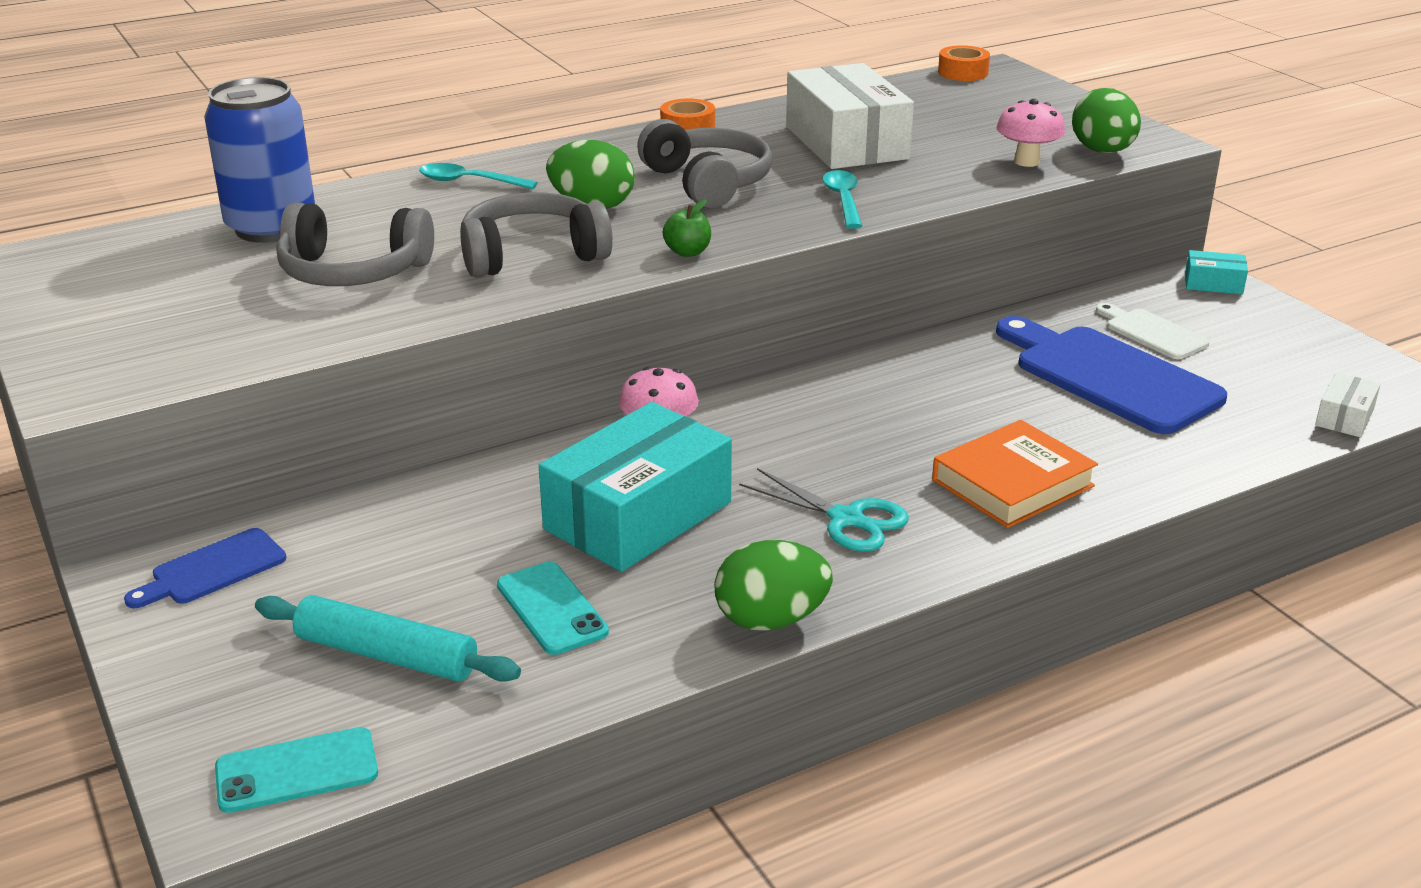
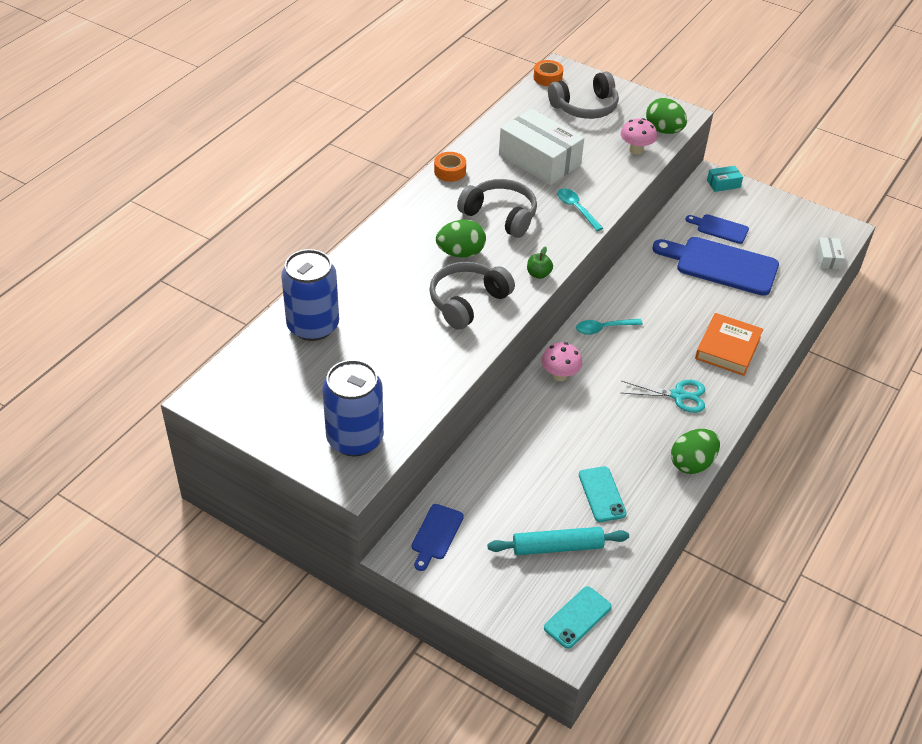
camera: 30 degrees left, 15 degrees up
grey headphones [277,203,434,286] -> grey headphones moved to [548,71,619,119]
turquoise spoon [419,163,538,189] -> turquoise spoon moved to [576,319,643,335]
turquoise phone [497,562,609,655] -> turquoise phone turned 45 degrees clockwise [579,466,627,522]
turquoise box [539,402,732,572] -> none
white cutting board [1096,303,1210,359] -> blue cutting board [686,214,749,244]
none -> blue can [323,360,384,456]

